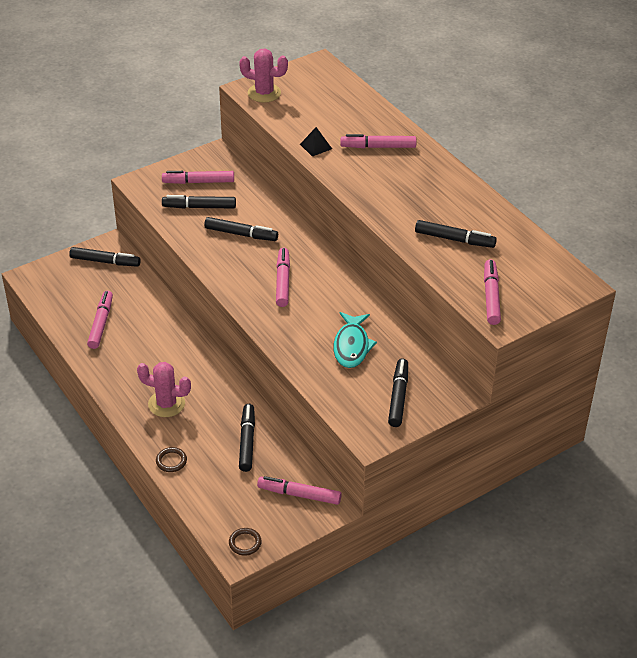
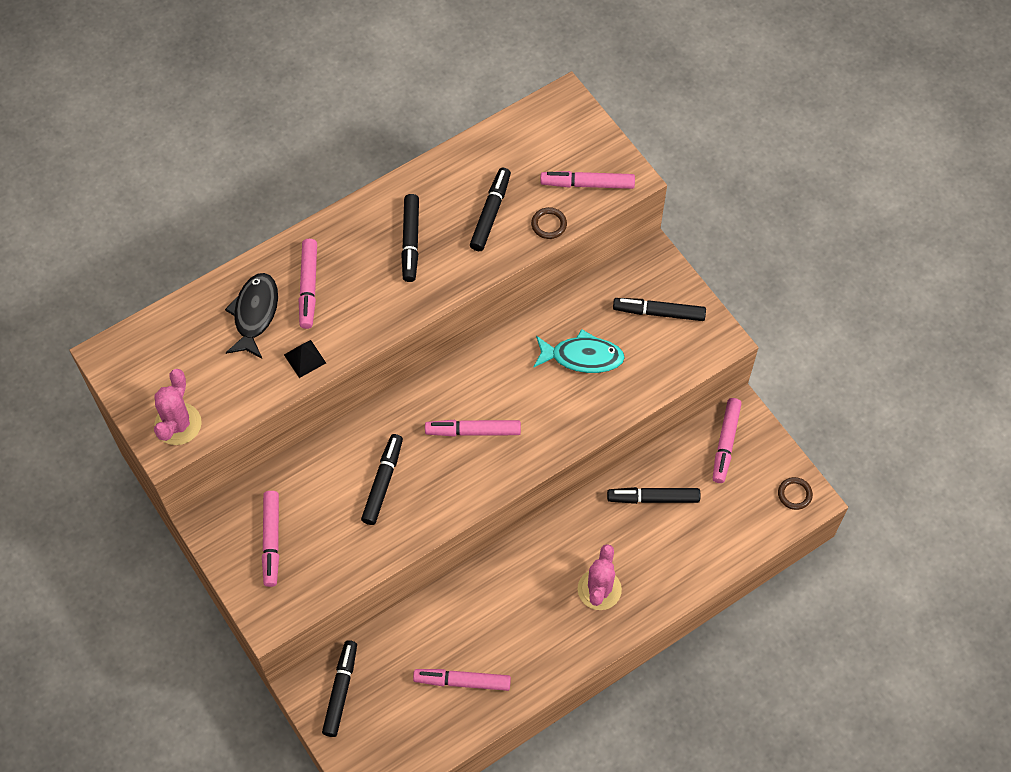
camera: 90 degrees left, 20 degrees up
brown ring [156,447,187,472] -> brown ring moved to [531,207,567,239]
black marker [162,195,236,209] -> black marker moved to [401,194,419,282]
none -> black fish [225,273,278,358]

